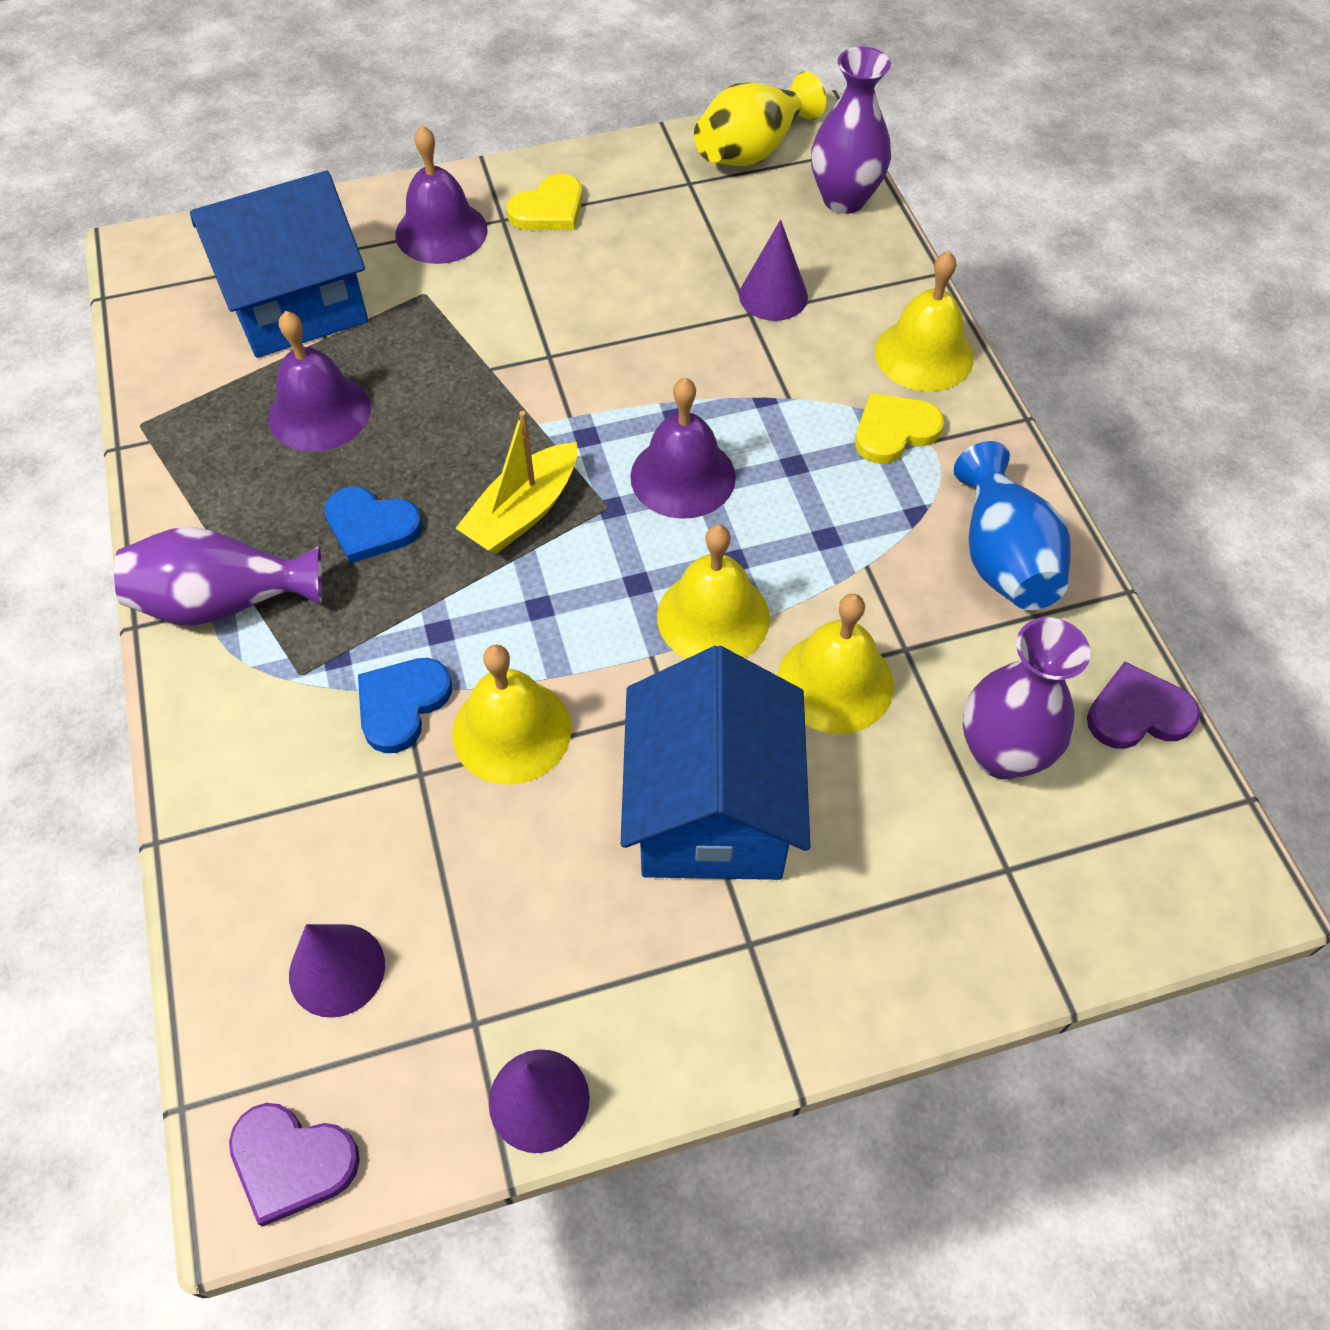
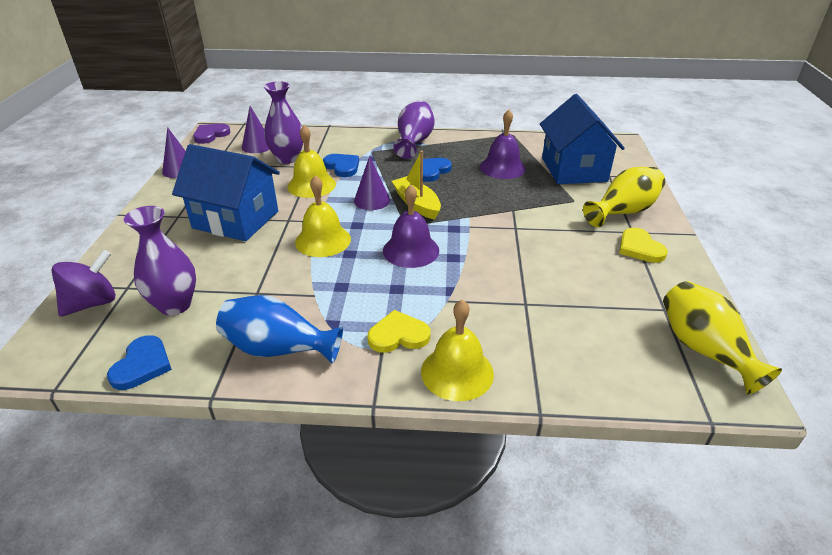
camera: 110 degrees right, 20 degrees down
purple bell [395,125,487,264] -> yellow vase [583,167,665,227]
purple cone [739,220,808,321] -> purple cone moved to [354,156,390,210]
yellow bell [777,594,894,734] -> none
purple vase [811,47,891,214] -> purple vase moved to [264,81,303,164]
yellow heart [855,393,944,464] -> yellow heart turned 90 degrees counterclockwise [367,310,430,353]
purple heart [1087,661,1200,749] -> blue heart [107,335,172,390]
none -> purple spinning top [52,250,116,317]

